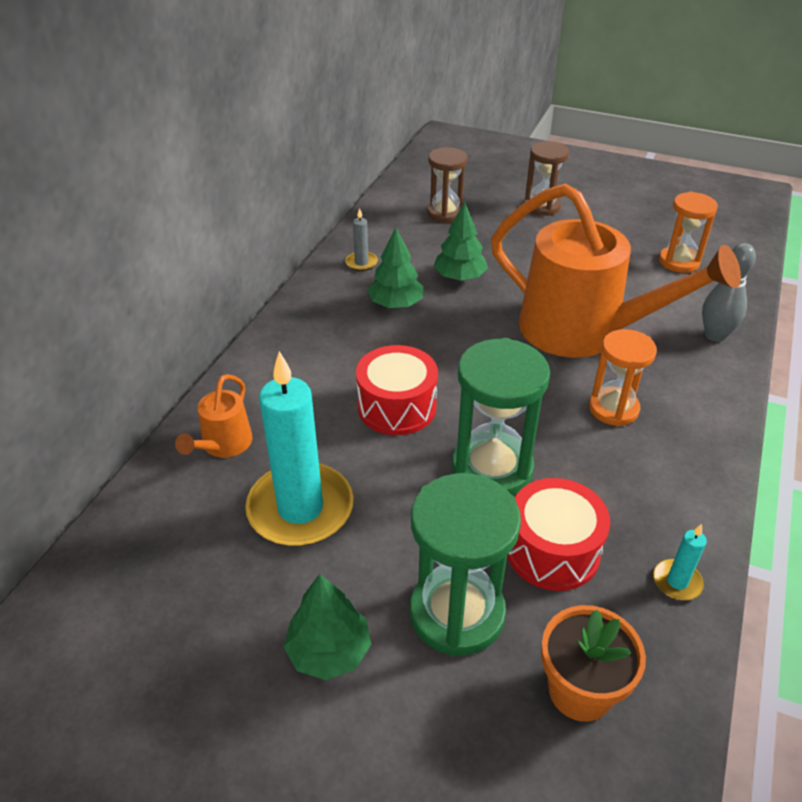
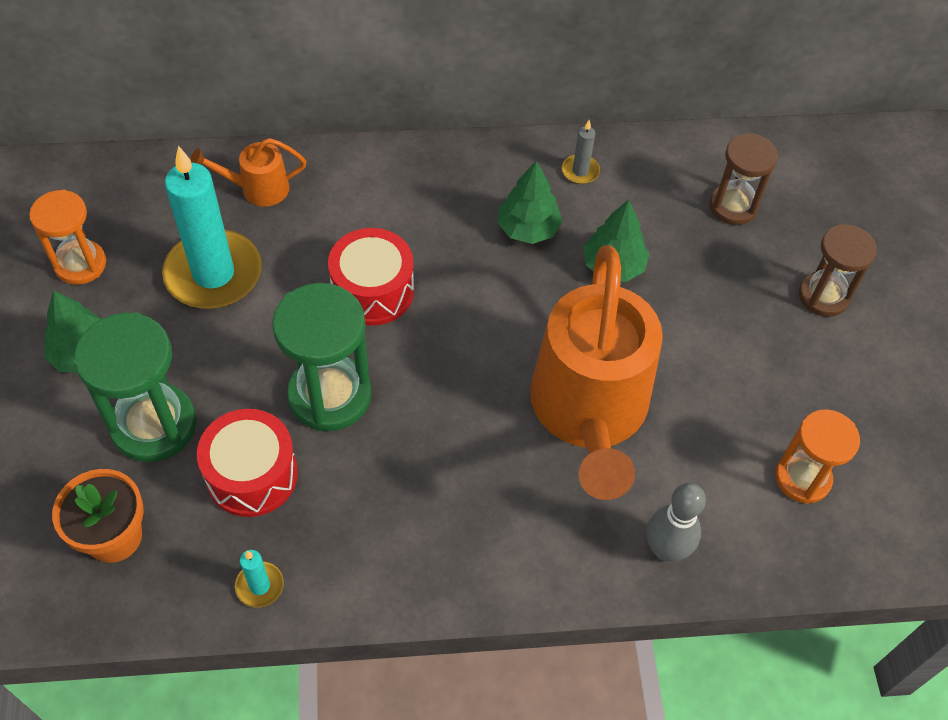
camera: 60 degrees right, 15 degrees up
orange hourglass [589,329,657,426] -> orange hourglass moved to [29,190,106,285]

